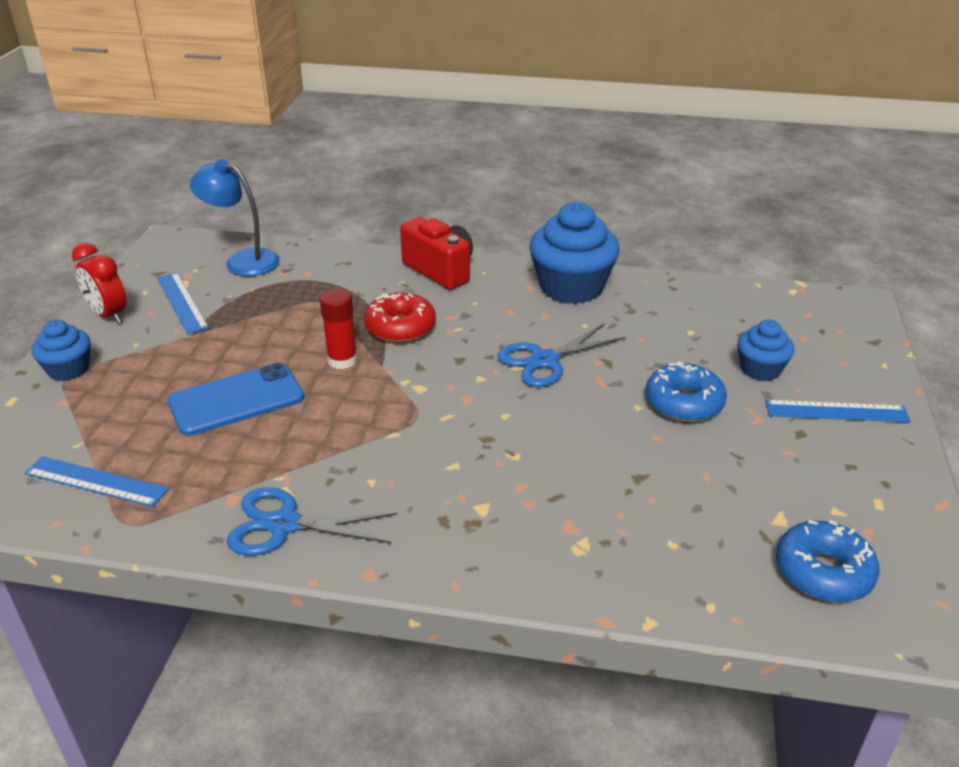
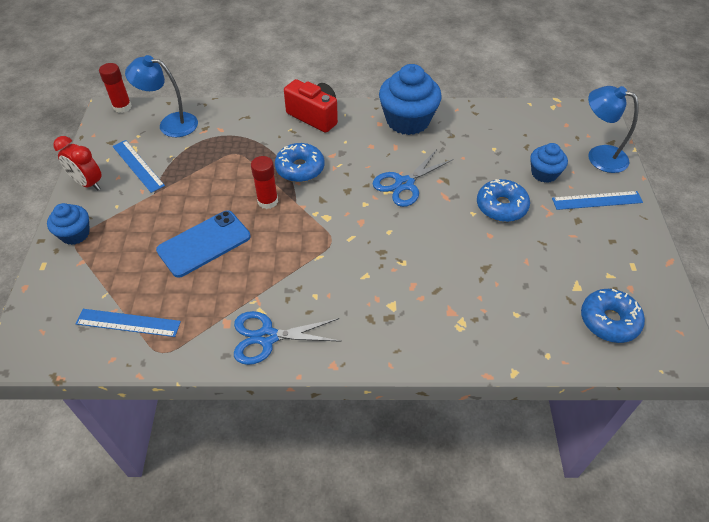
camera: 10 degrees left, 15 degrees up
red donut [364,292,436,343] -> blue donut [275,143,324,182]
none -> red glue stick [99,63,132,113]
none -> blue lamp [588,86,639,173]

